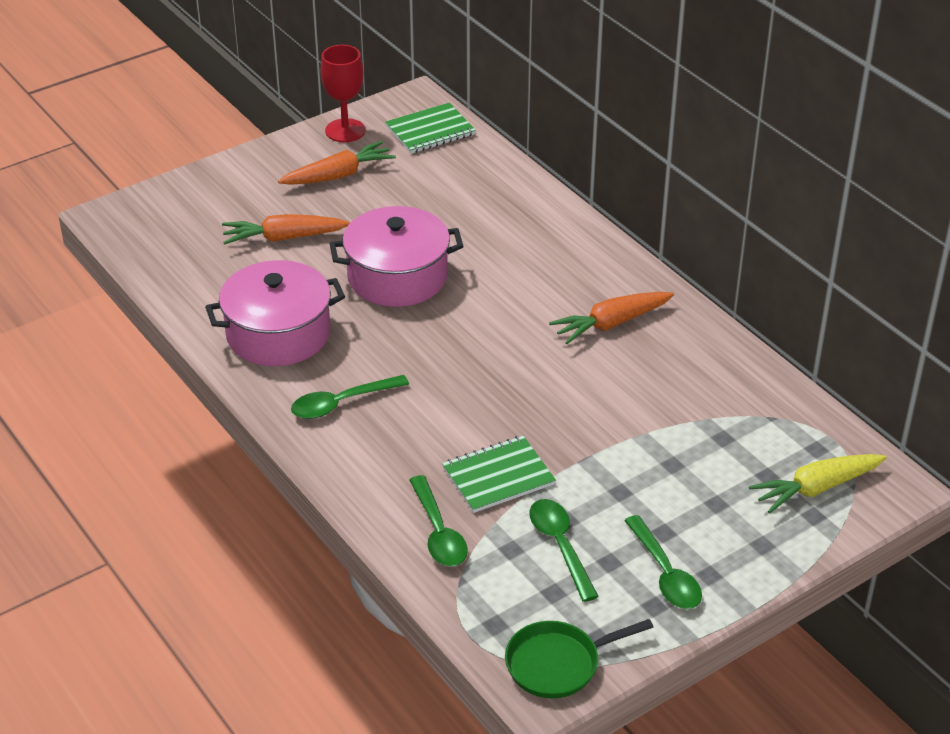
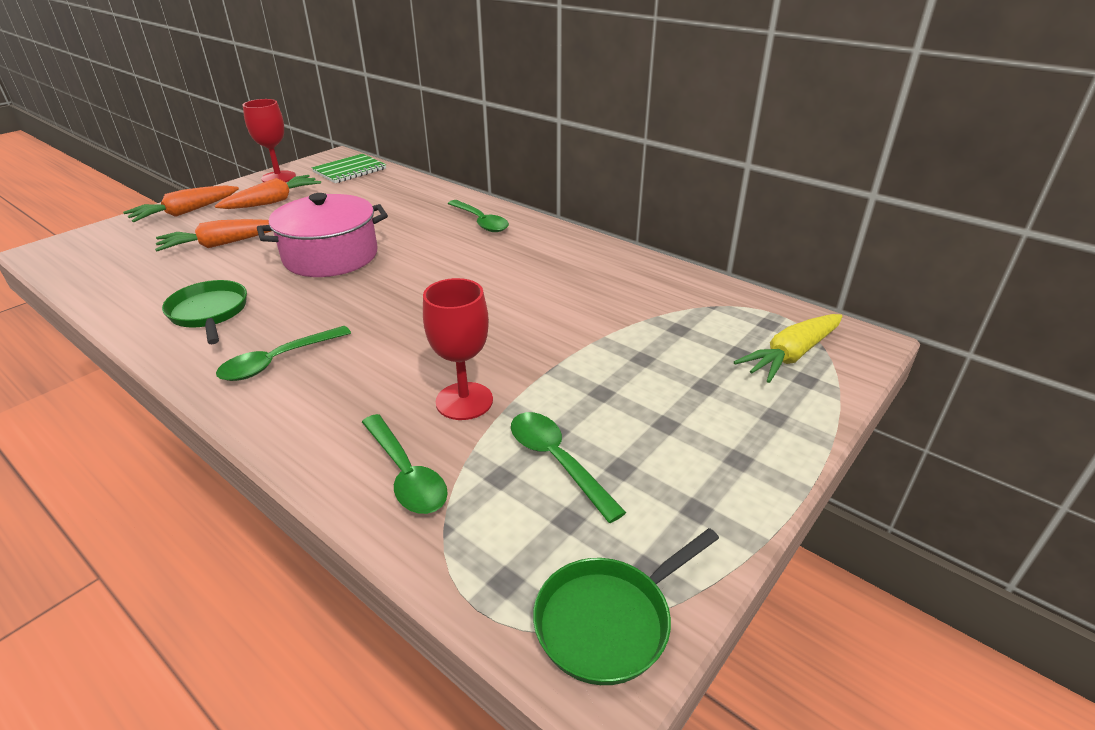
camera: 15 degrees left, 5 degrees down
pink pot [205,260,345,366] -> green pan [162,280,247,344]
green notebook [442,436,556,513] -> red goblet [423,278,493,420]
orange carrot [549,292,674,344] -> orange carrot moved to [123,185,239,222]
green spoon [624,515,702,609] -> green spoon moved to [448,200,509,232]

